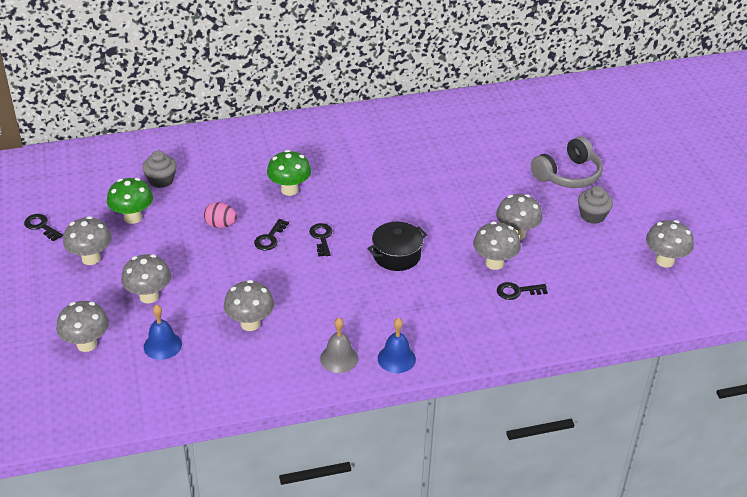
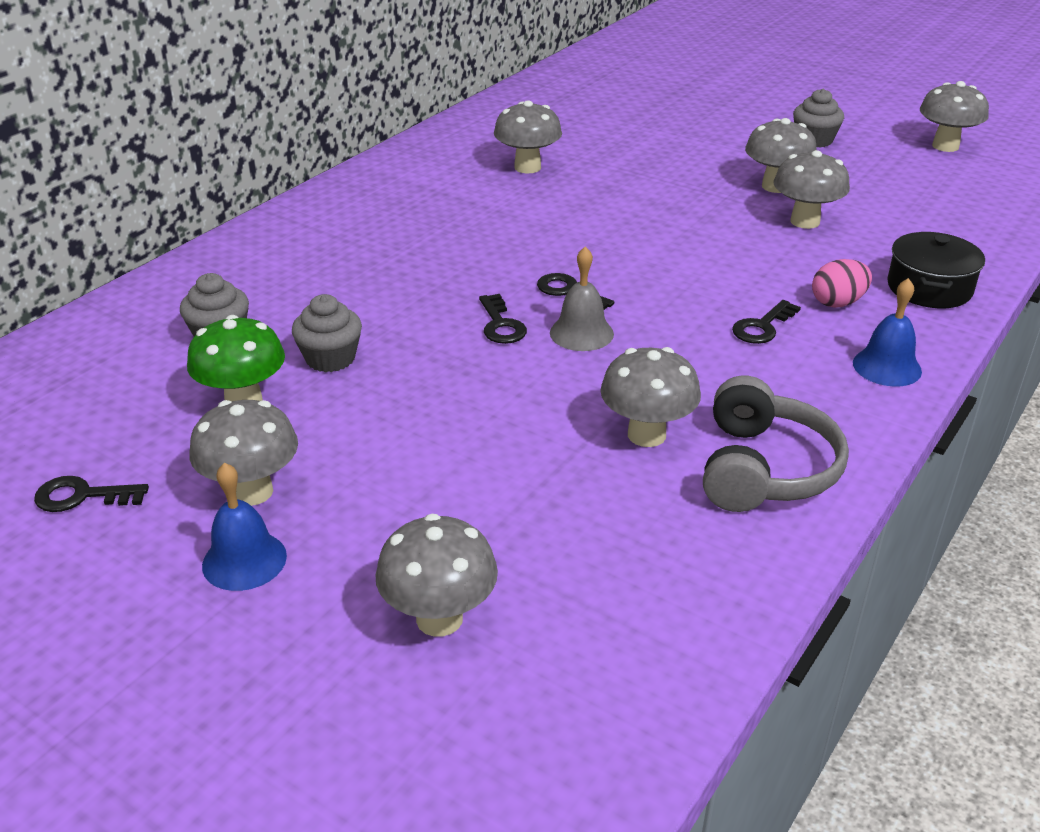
camera: 40 degrees left, 5 degrees down
grey mushroom [121,254,171,304] -> grey mushroom moved to [494,100,562,174]
blue bell [144,304,182,360] -> blue bell moved to [202,463,287,591]
pink egg [204,202,237,228] -> pink egg moved to [812,259,872,308]
green mushroom [267,150,311,196] -> none
grey bell [320,318,358,373] -> grey bell moved to [550,247,614,351]
black pot [367,222,427,271] -> black pot moved to [887,232,985,308]
black key [497,282,548,300] -> black key moved to [732,300,801,344]
grey headphones [531,136,603,188] -> grey headphones moved to [703,376,849,512]
none -> grey cupcake [292,294,362,372]

